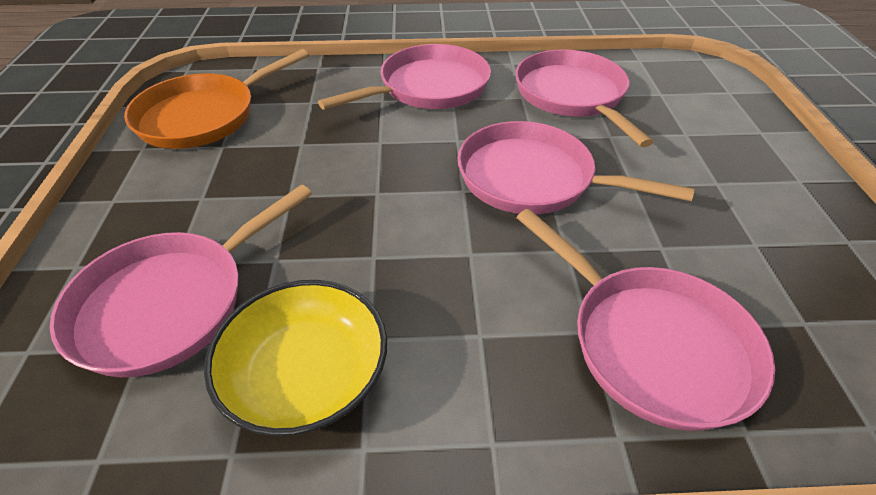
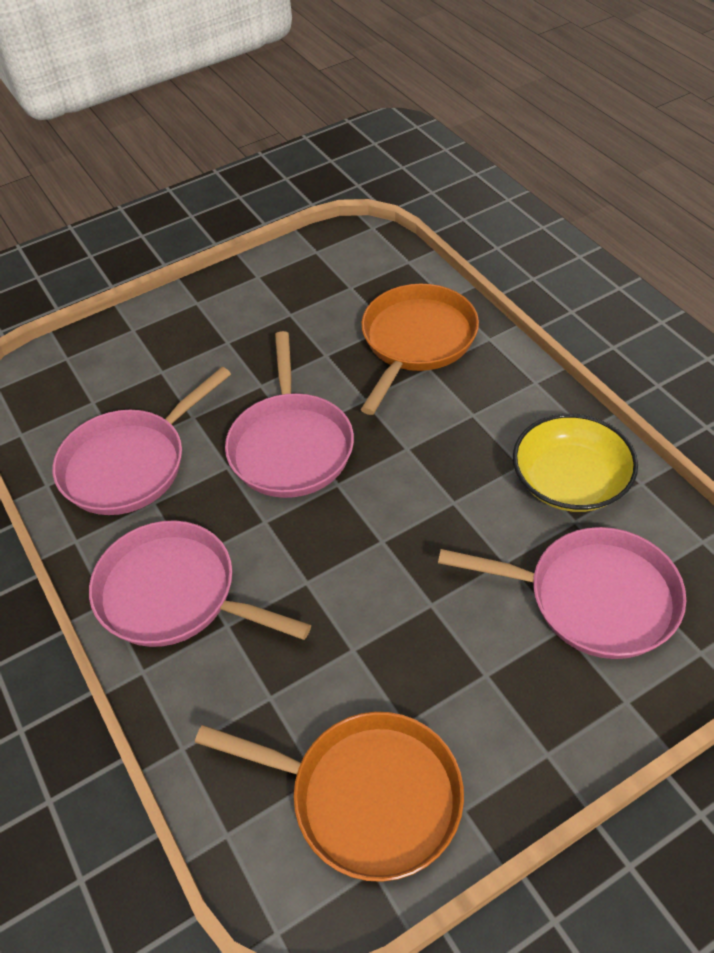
camera: 115 degrees left, 5 degrees up
pink pan [516,209,775,431] -> orange pan [360,284,479,415]

